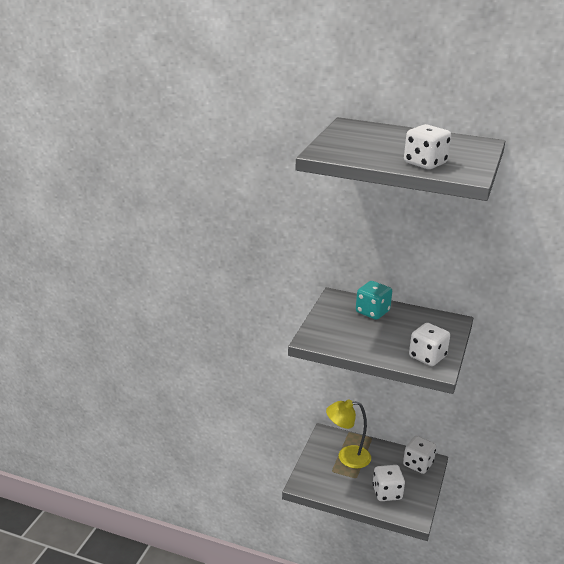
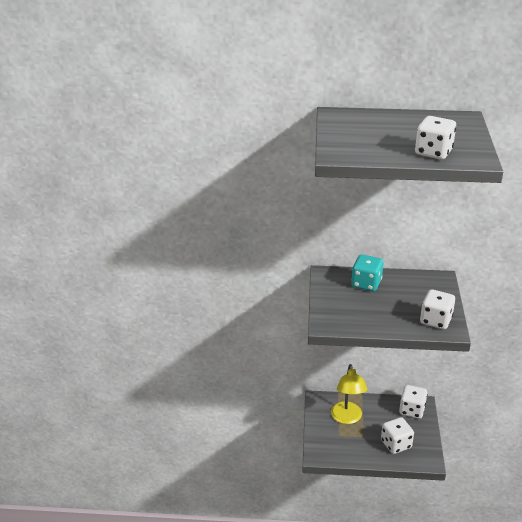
camera: 15 degrees left, 5 degrees up
yellow lamp [326,399,371,468] -> yellow lamp turned 75 degrees counterclockwise [331,364,368,424]

